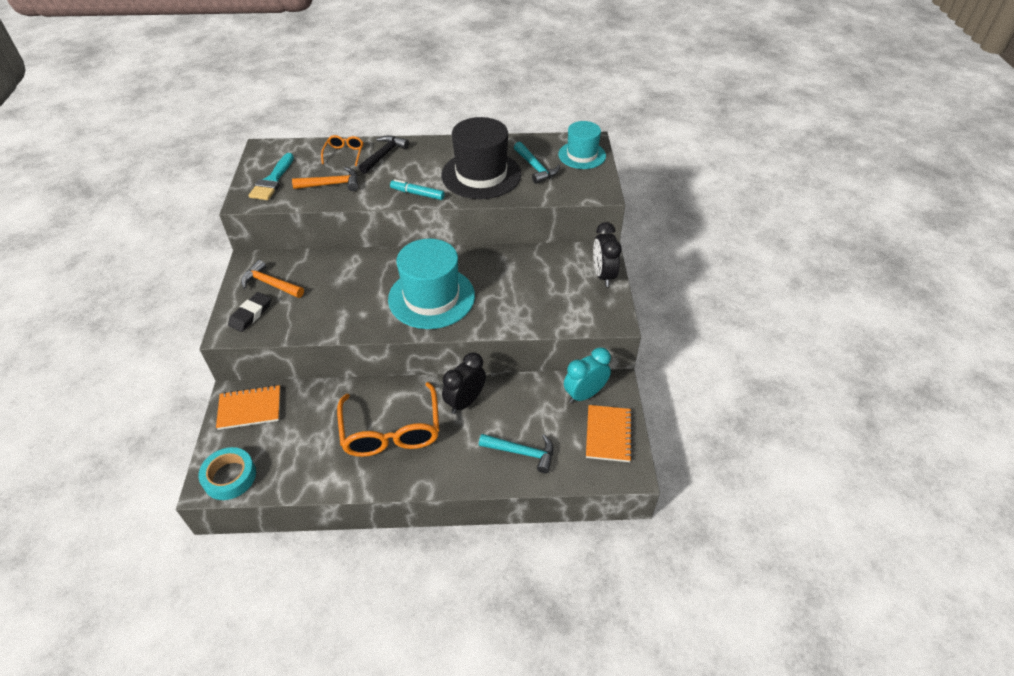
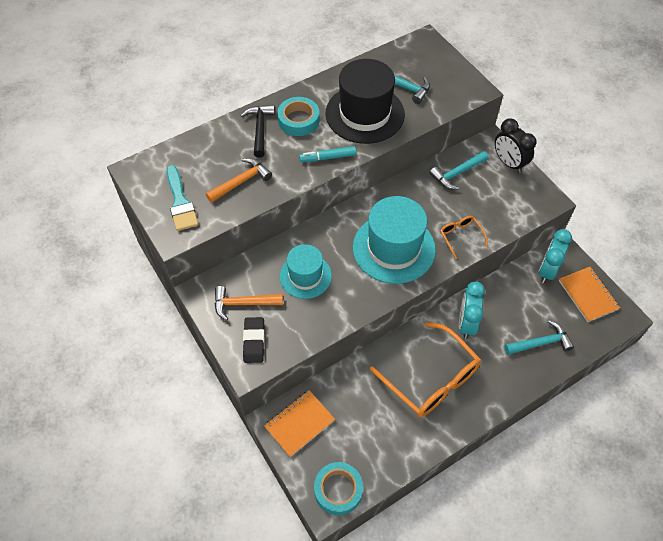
camera: 30 degrees left, 10 degrees up
orange glasses [321,135,363,166] -> orange glasses moved to [440,216,488,259]
black clock [442,352,486,414] -> turquoise clock [459,281,485,339]
turquoise hat [558,121,606,169] -> turquoise hat moved to [280,244,332,299]
none -> turquoise tape [277,97,319,136]
none -> turquoise hammer [430,151,488,190]

